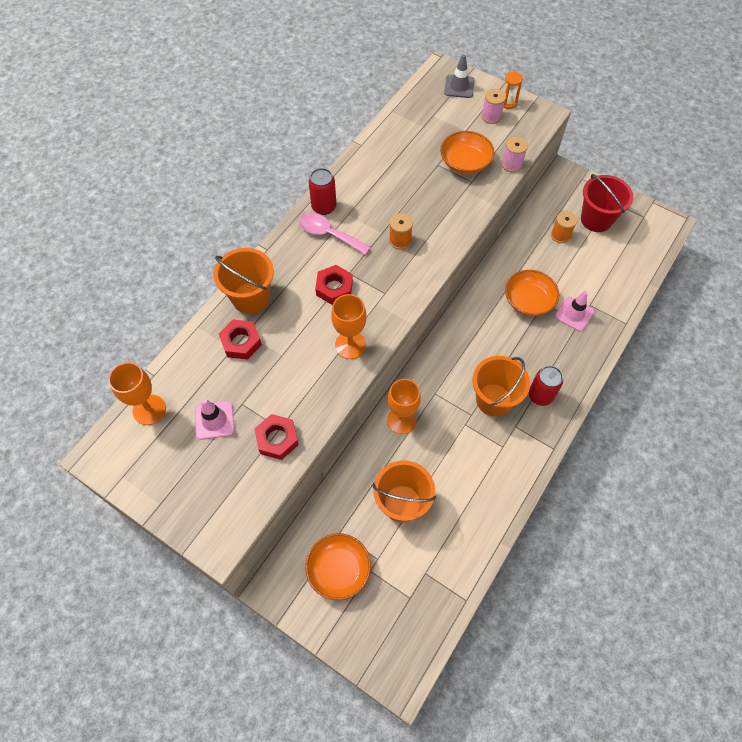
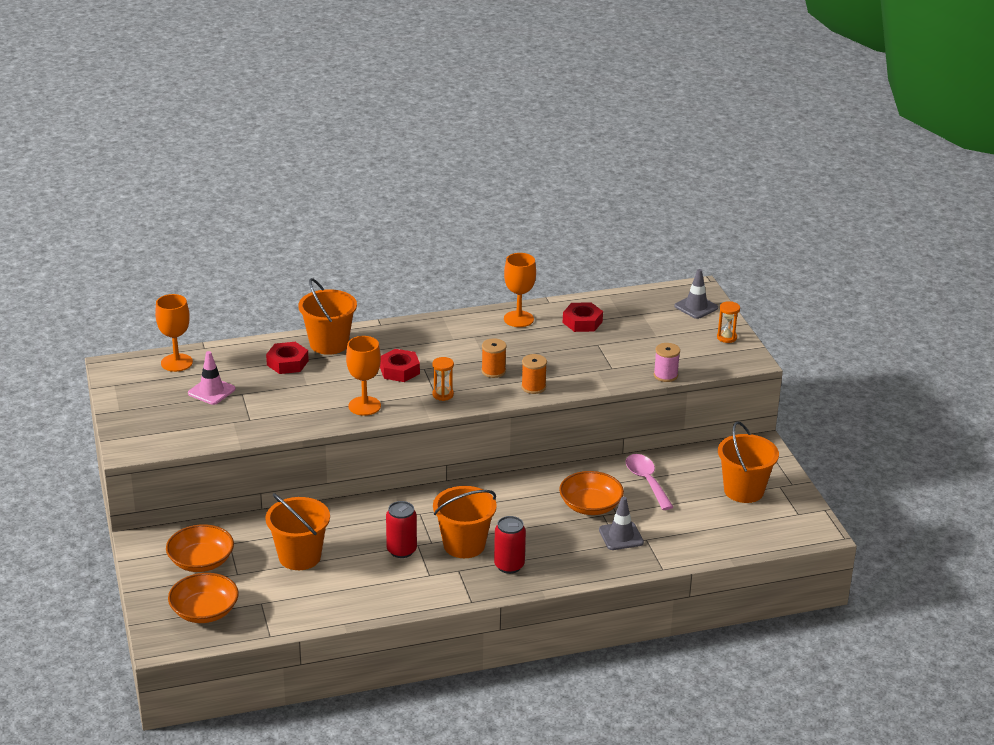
camera: 40 degrees right, 30 degrees down
red nut [254,414,299,460] -> red nut moved to [563,302,603,332]
pink spoon [299,213,370,255] -> pink spoon moved to [626,454,673,510]
red can [308,168,336,215] -> red can moved to [386,501,417,558]
orange goblet [387,379,421,434] -> orange goblet moved to [504,253,536,327]
orange bowl [440,131,495,174] -> orange bowl moved to [168,573,239,623]
pink spool [481,89,506,124] -> none
orange spool [551,211,577,243] -> orange spool moved to [521,354,547,394]
pink traffic cone [555,291,594,331] -> grey traffic cone [599,497,644,550]
red bucket [581,174,633,232] -> orange bucket [718,421,779,503]
none -> orange hourglass [432,357,454,401]

